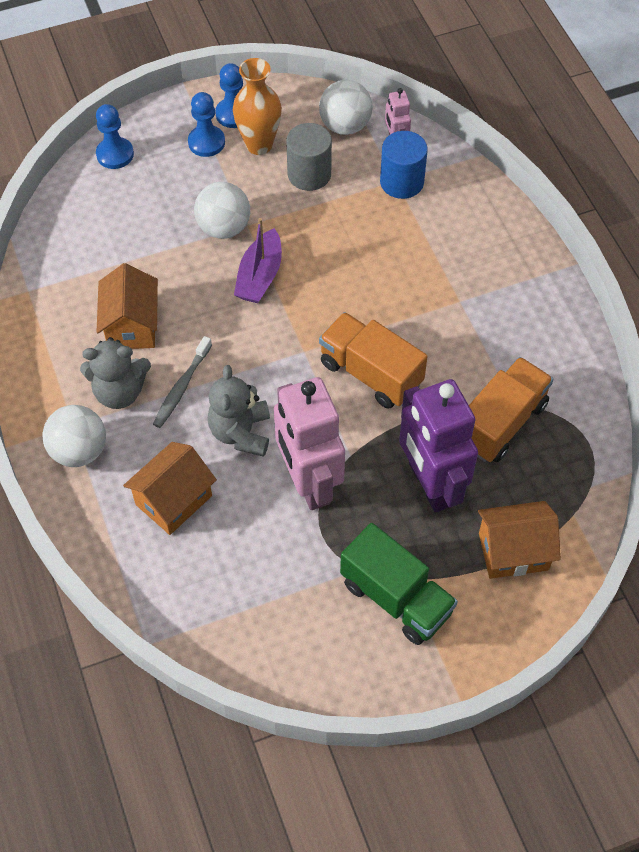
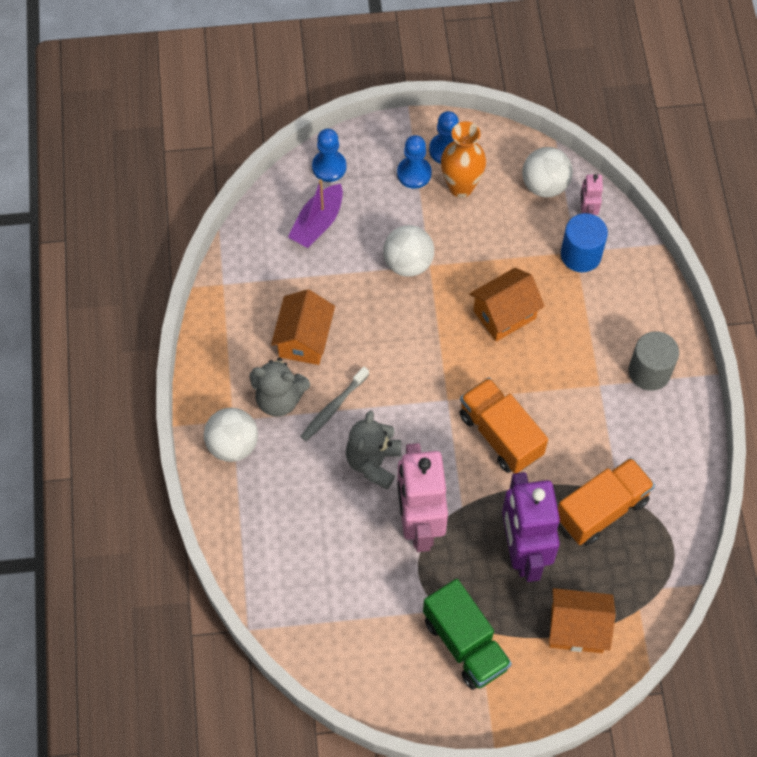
camera: 15 degrees right, 5 degrees up
orange house [123,442,217,535] -> orange house moved to [470,268,545,342]
purple boat [234,218,282,303] -> purple boat moved to [288,179,343,248]
grey cylinder [286,123,332,191] -> grey cylinder moved to [629,331,679,391]

